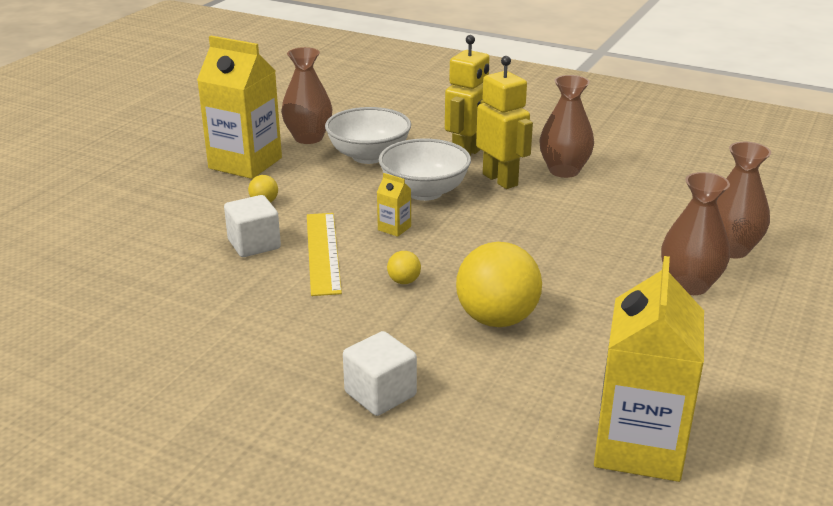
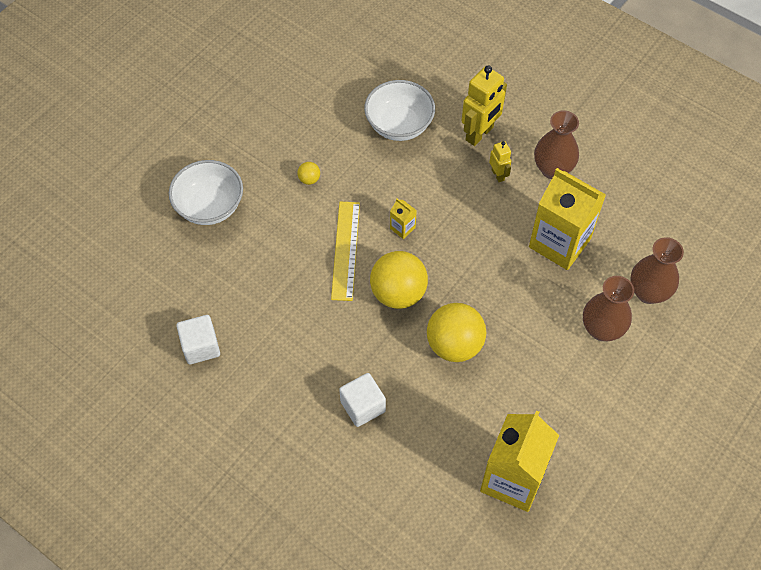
camera: 10 degrees right, 30 degrees up
yellow carton [197,36,282,179] -> yellow carton moved to [529,168,606,270]
white cube [224,195,281,257] -> white cube moved to [176,315,220,364]
brown vase [281,47,332,144] -> none
white bowl [379,138,471,201] -> white bowl moved to [169,160,243,225]
yellow ball [387,251,421,284] -> yellow ball [370,251,428,309], size x2.35
yellow robot [476,56,533,189] -> yellow robot [489,141,511,182], size x0.53

